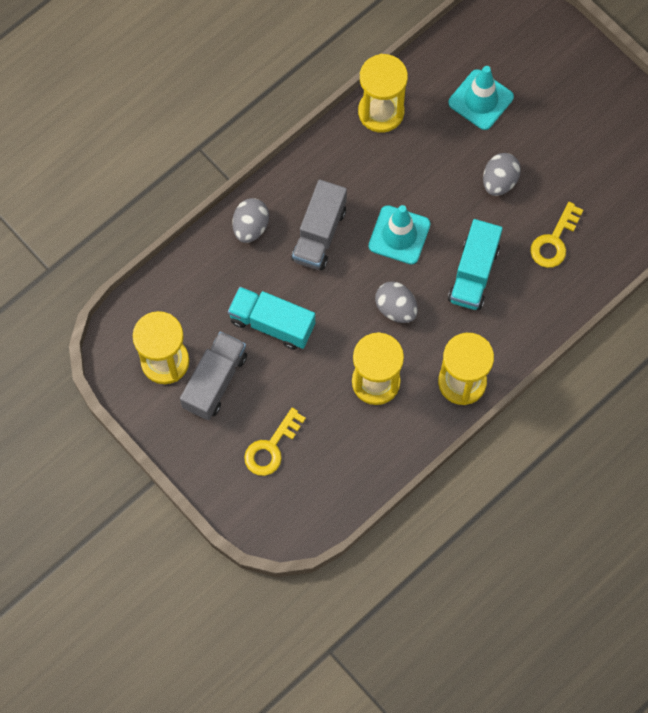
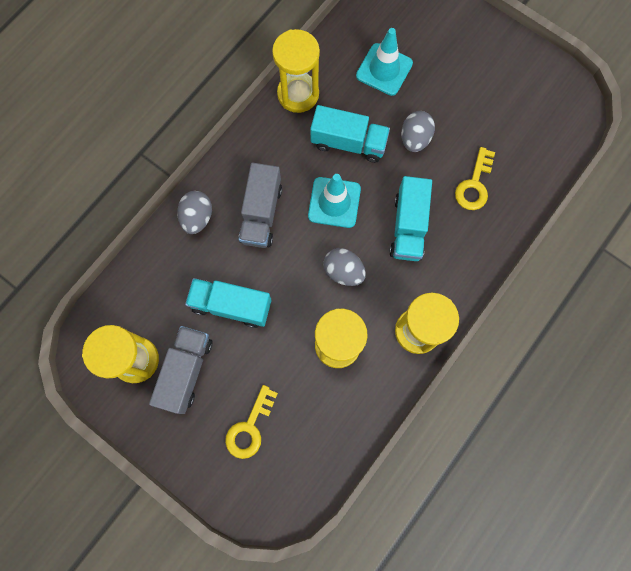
camera: 10 degrees left, 5 degrees up
none -> turquoise truck [310,105,390,163]

